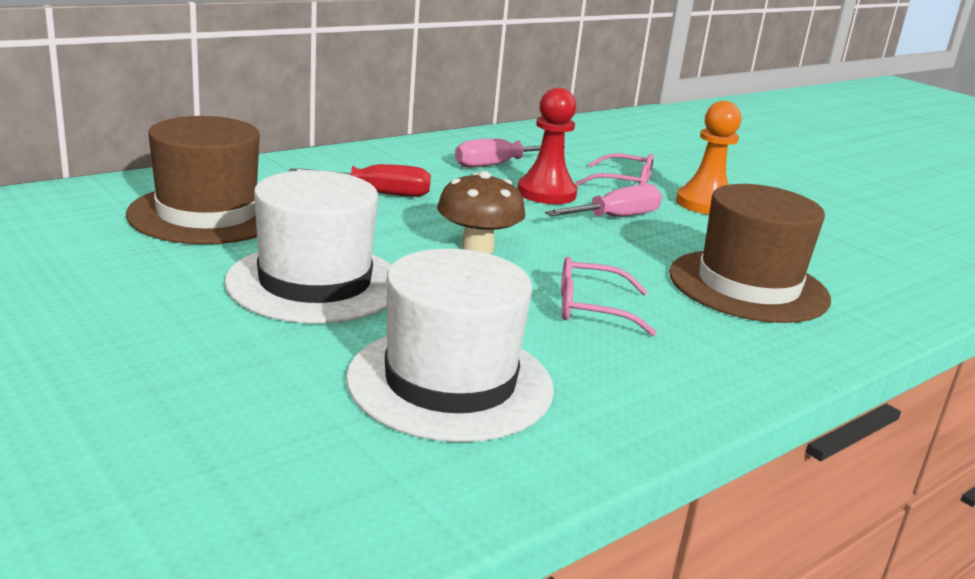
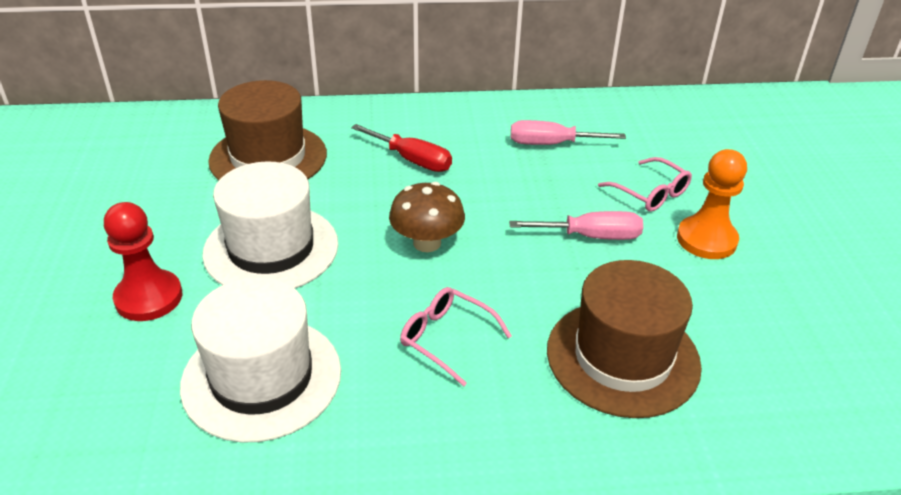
camera: 35 degrees right, 15 degrees up
red pawn [517,88,577,204] -> red pawn moved to [104,202,182,321]

